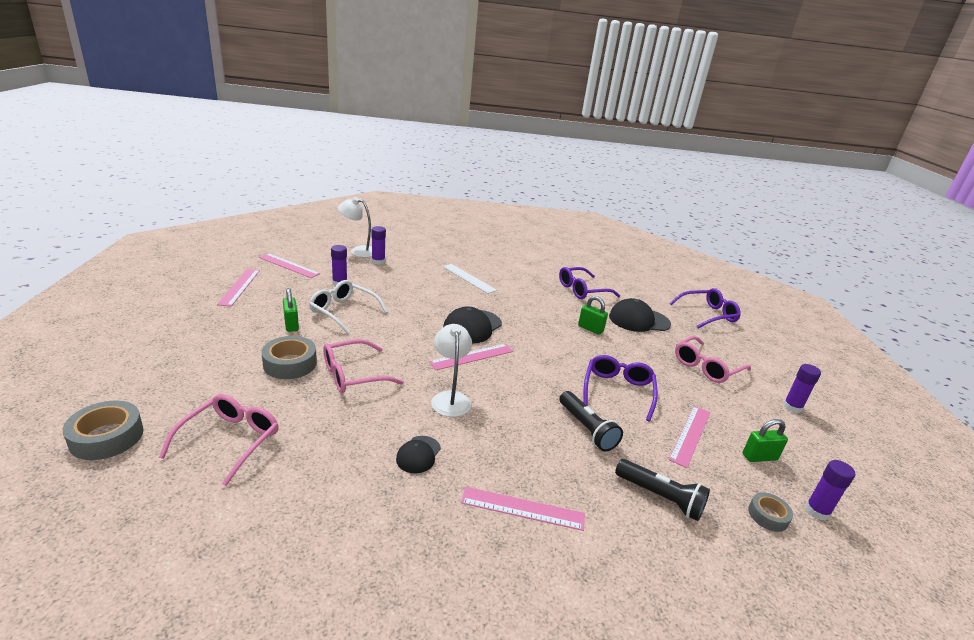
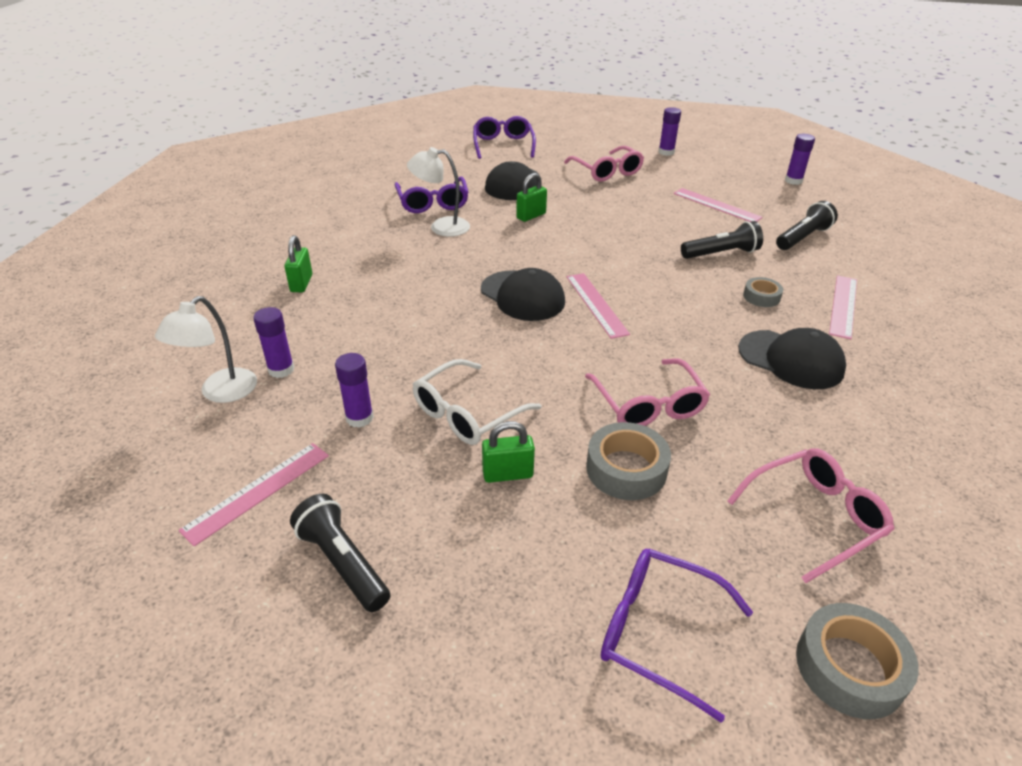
camera: 75 degrees left, 10 degrees up
pink glasses [159,394,279,486] -> pink glasses turned 120 degrees clockwise [728,448,895,583]
pink ruler [217,269,260,306] -> black flashlight [290,494,390,612]
black cap [396,436,441,473] -> black cap [738,328,846,389], size x1.78
white lamp [431,324,472,417] -> white lamp moved to [407,147,470,237]
white ruler [443,264,497,294] -> none
purple glasses [583,355,658,421] -> purple glasses moved to [601,549,753,723]
green padlock [743,419,788,462] -> green padlock moved to [284,235,312,292]
grey tape [748,492,793,532] -> grey tape moved to [743,277,783,307]

